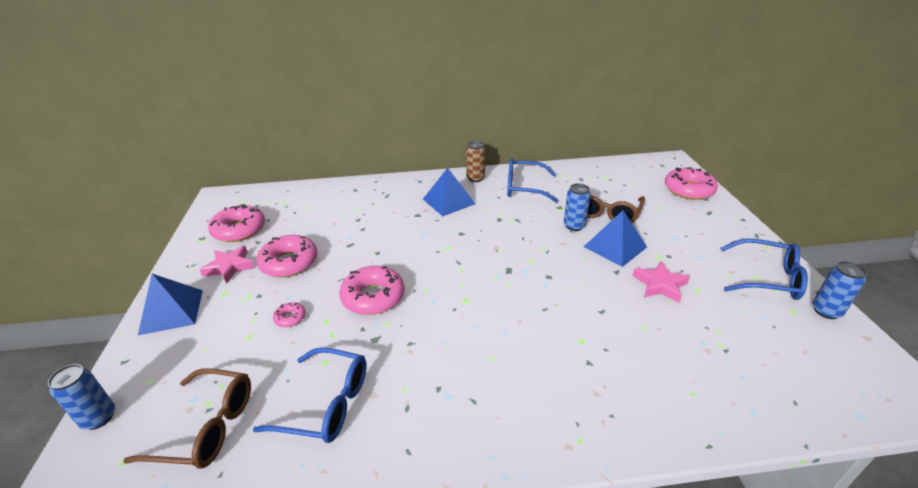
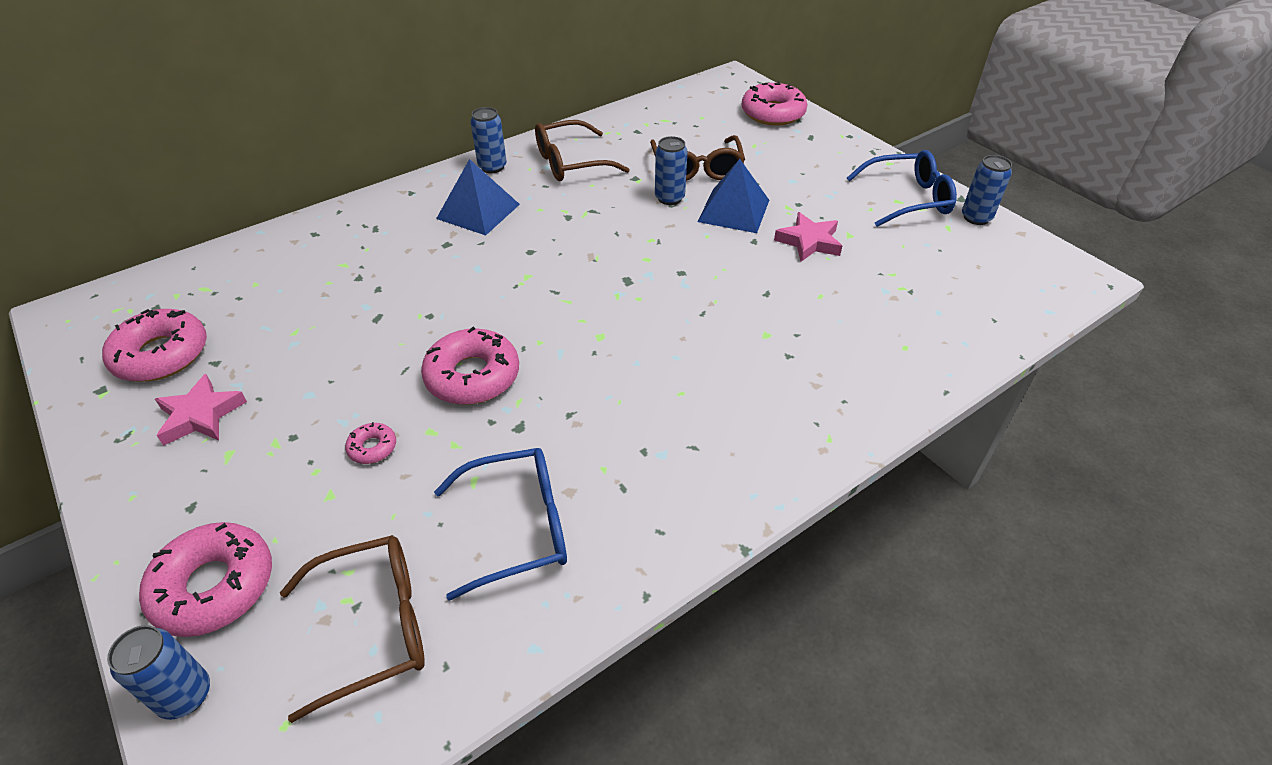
camera: 30 degrees left, 10 degrees up
blue pyramid [138,274,203,335] -> none
pink donut [256,235,318,277] -> pink donut moved to [139,522,272,637]
brown can [466,141,485,182] -> blue can [470,107,507,173]
blue glasses [507,158,558,203] -> brown glasses [535,120,630,181]

